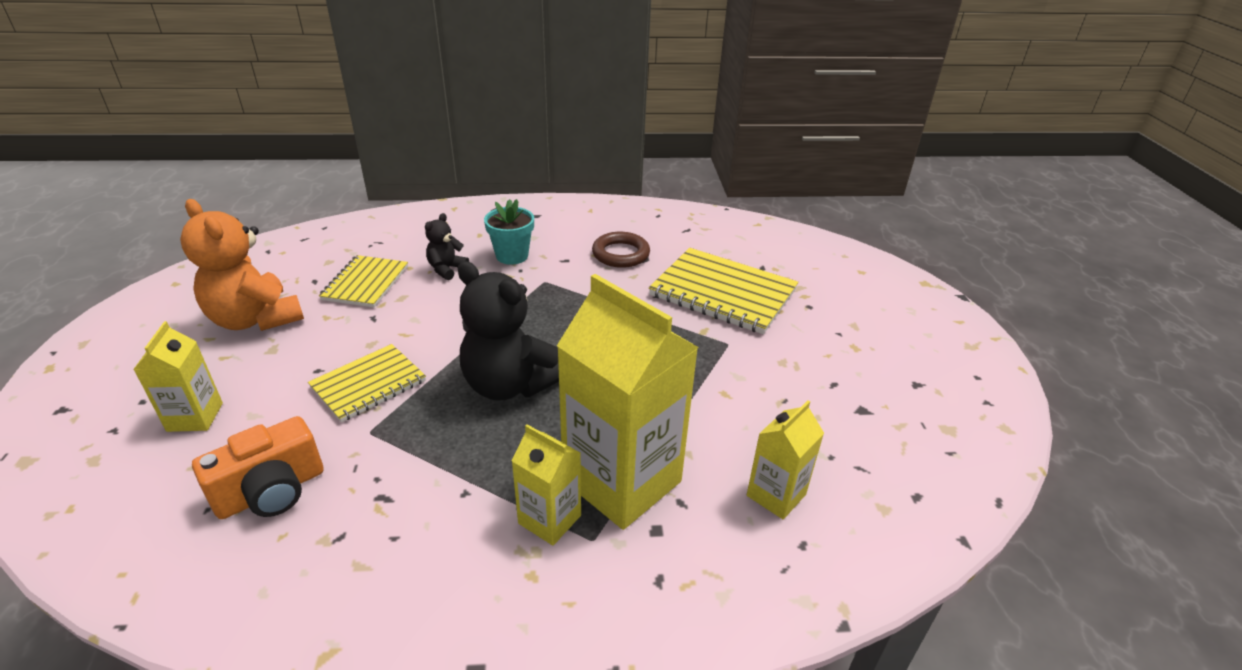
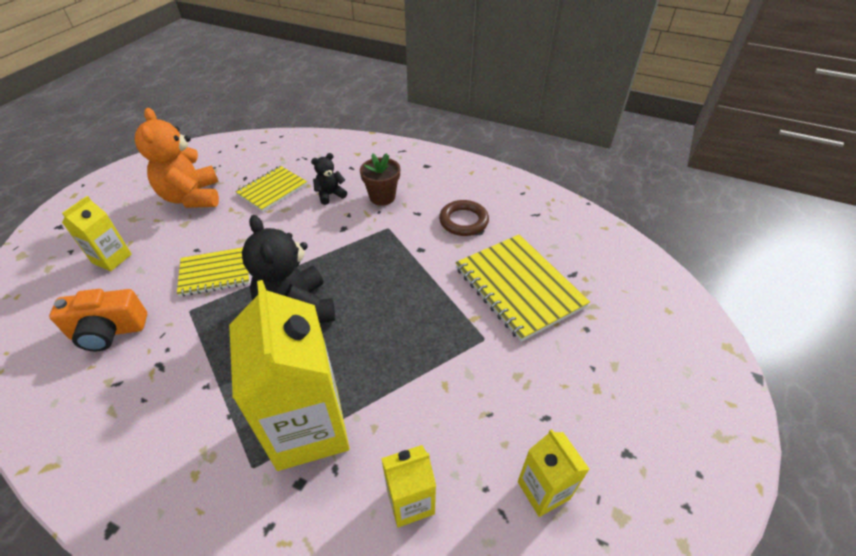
camera: 30 degrees right, 10 degrees up
turquoise flower pot [484,199,534,265] -> brown flower pot [360,153,400,206]
yellow carton [511,424,581,546] -> yellow carton moved to [518,429,590,517]

